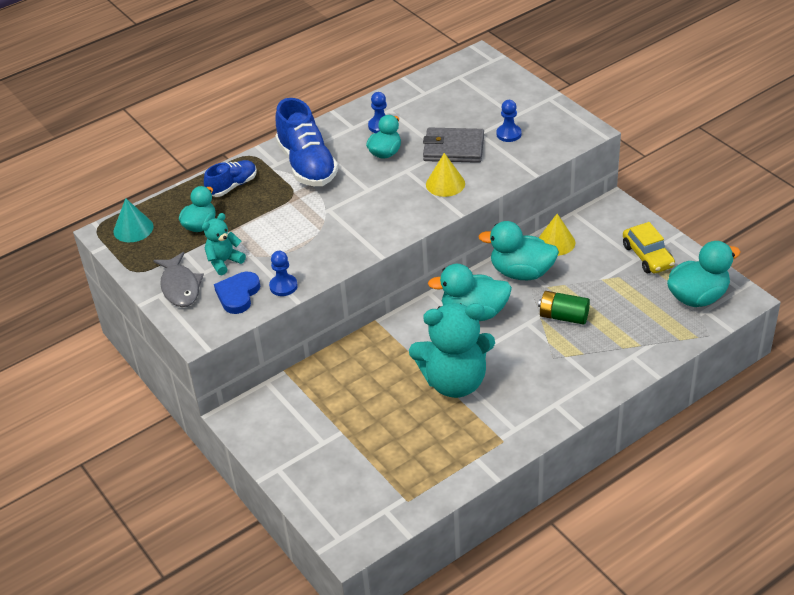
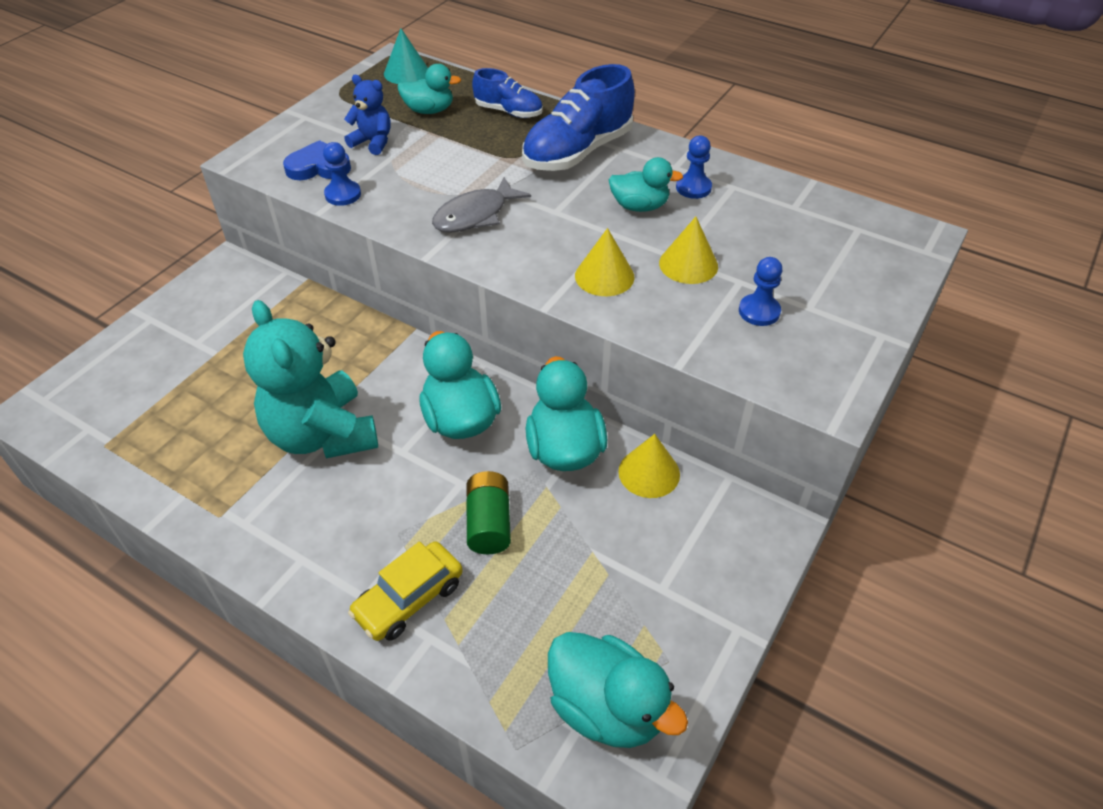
camera: 65 degrees right, 5 degrees up
grey fish [153,252,204,307] -> grey fish moved to [432,177,531,232]
turquoise teddy bear [202,213,246,275] -> blue teddy bear [344,75,391,155]
grey wallet [423,128,484,163] -> yellow cone [659,217,718,284]
yellow car [623,222,675,273] -> yellow car moved to [348,541,463,641]

